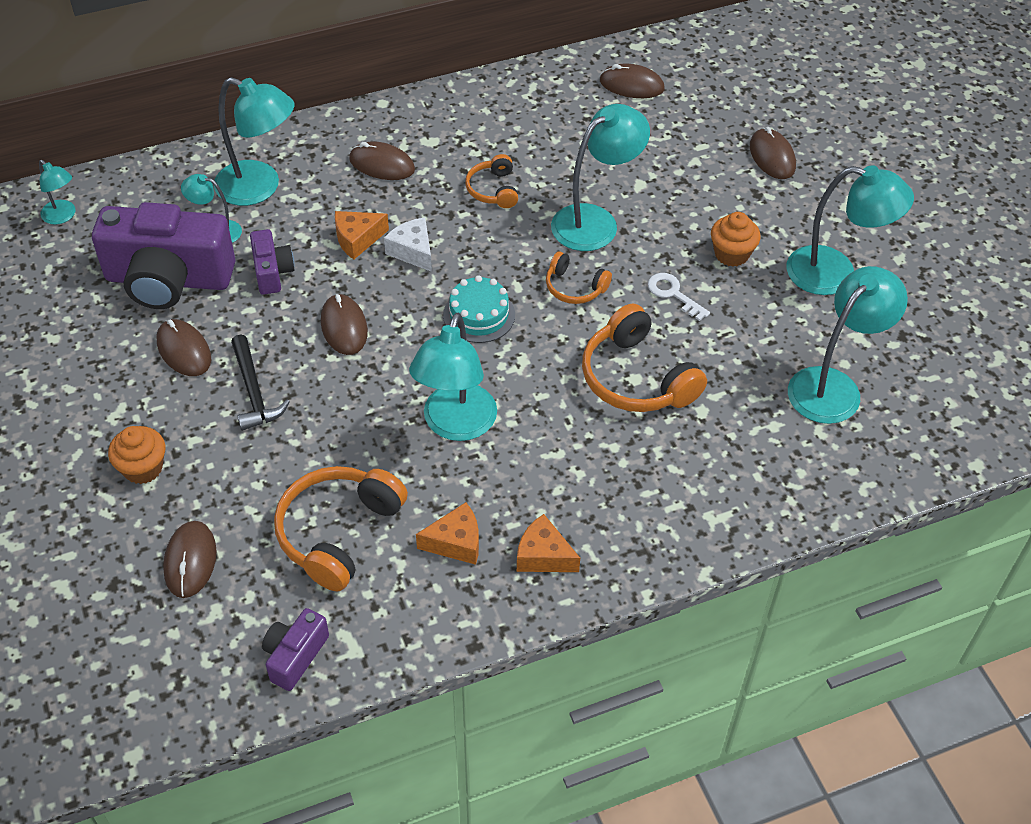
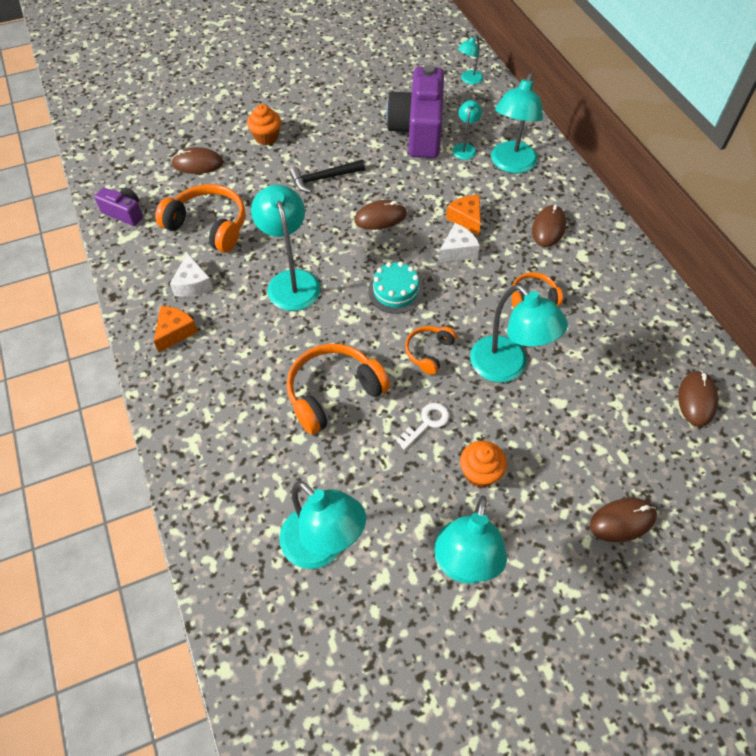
camera: 90 degrees right, 5 degrees up
brown mouse [156,319,211,376] -> none
purple camera [250,229,295,295] -> none
turquoise lamp [409,313,497,441] -> turquoise lamp turned 60 degrees clockwise [251,185,321,311]
orange cheese [416,502,479,565] -> white cheese [170,253,213,297]

